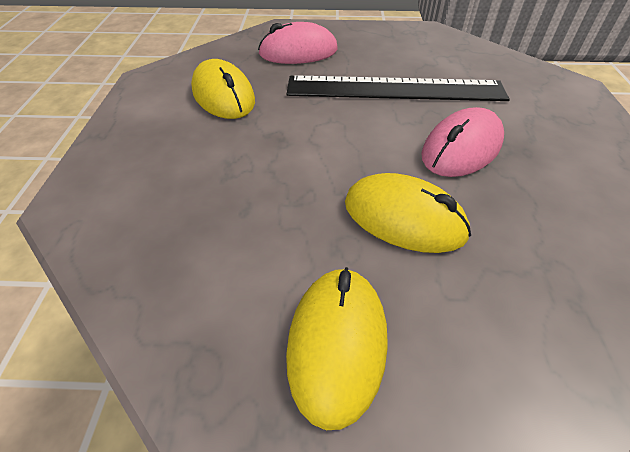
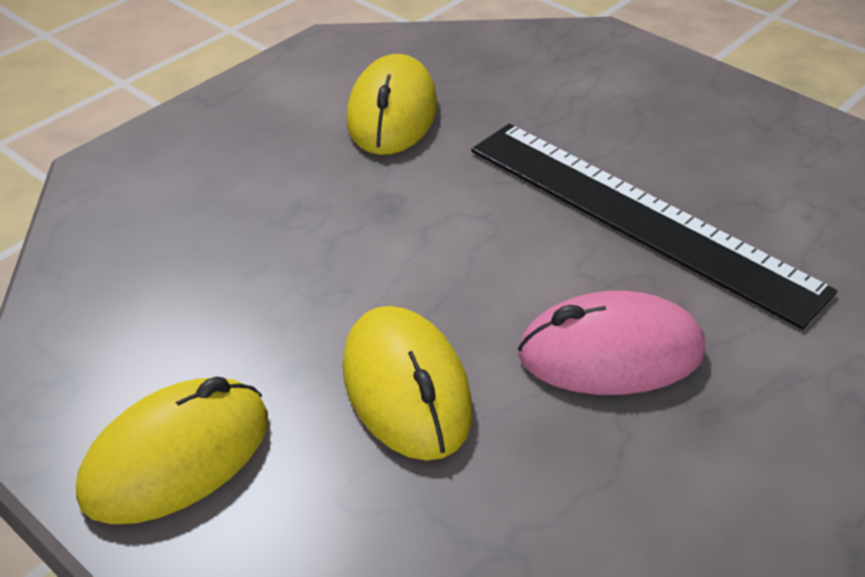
camera: 40 degrees right, 5 degrees down
pink mouse [258,22,338,64] -> none

